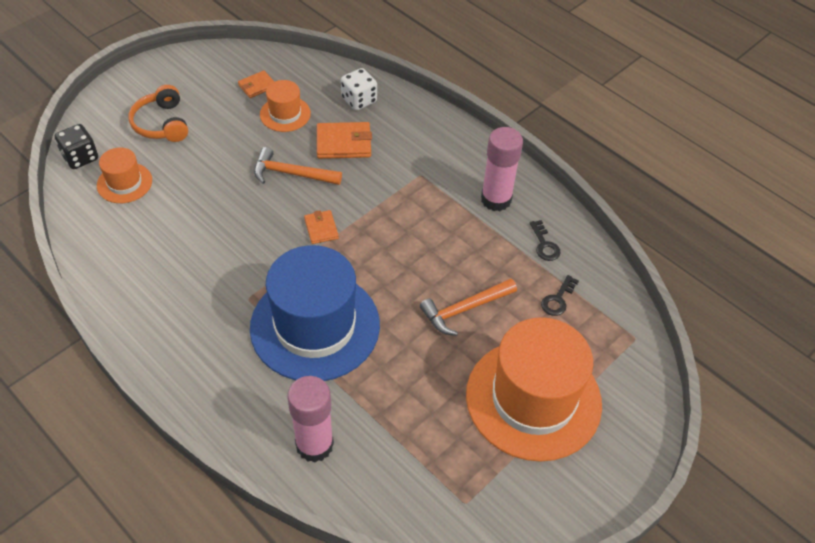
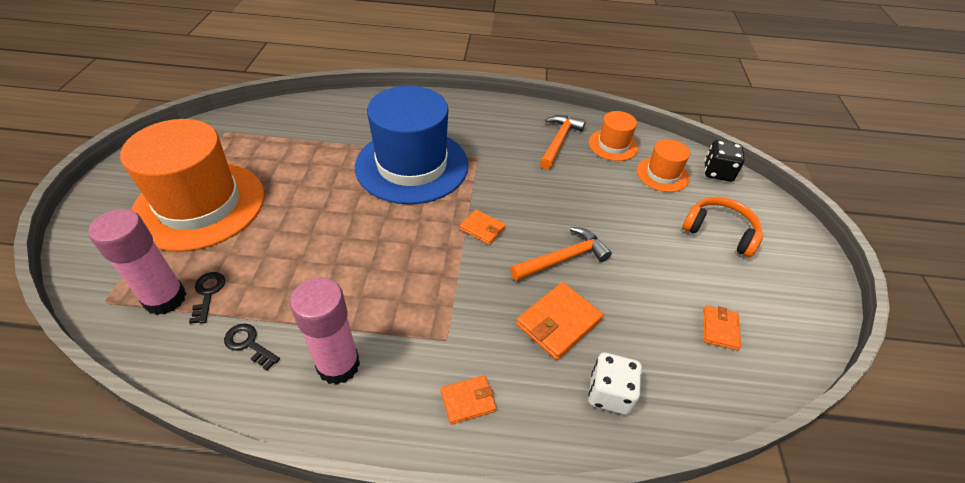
camera: 140 degrees right, 5 degrees down
orange hat [260,80,311,132] -> orange hat moved to [589,111,638,161]
pink glue stick [287,376,334,462] -> pink glue stick moved to [88,209,186,315]
orange hammer [420,278,517,336] -> orange hammer moved to [540,115,586,169]
none -> orange wallet [441,375,497,425]

